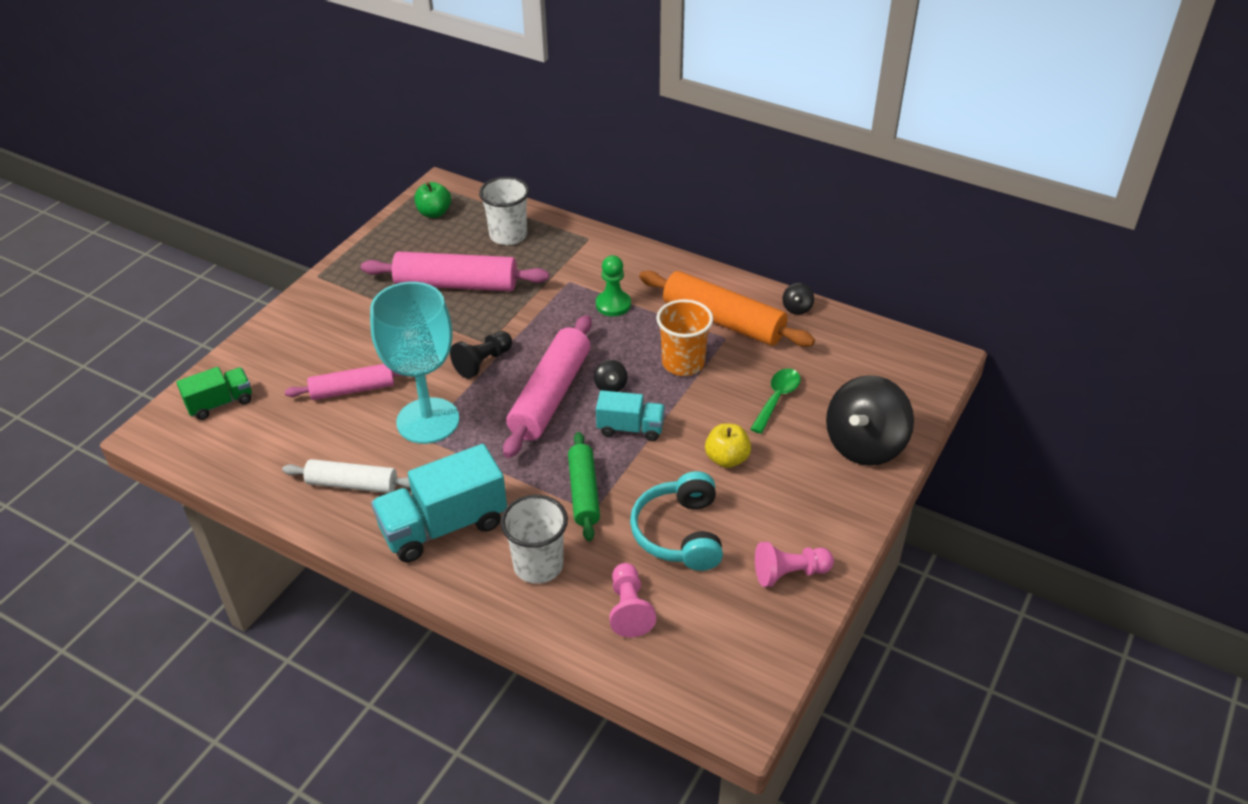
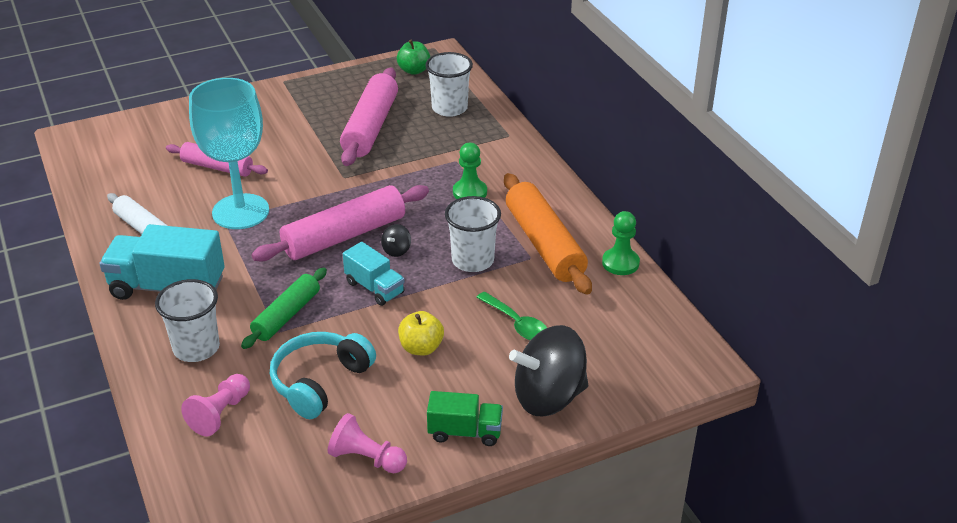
camera: 35 degrees right, 5 degrees down
green truck [176,367,252,420] -> green truck moved to [427,391,503,446]
pink rolling pin [361,251,549,291] -> pink rolling pin turned 60 degrees clockwise [340,67,398,166]
black pawn [450,331,512,379] -> none
orange cup [656,299,713,376] -> white cup [445,196,501,272]
green spoon [750,368,801,434] -> green spoon turned 75 degrees clockwise [476,292,547,340]
black spinning top [782,283,814,315] -> green pawn [602,211,640,275]

